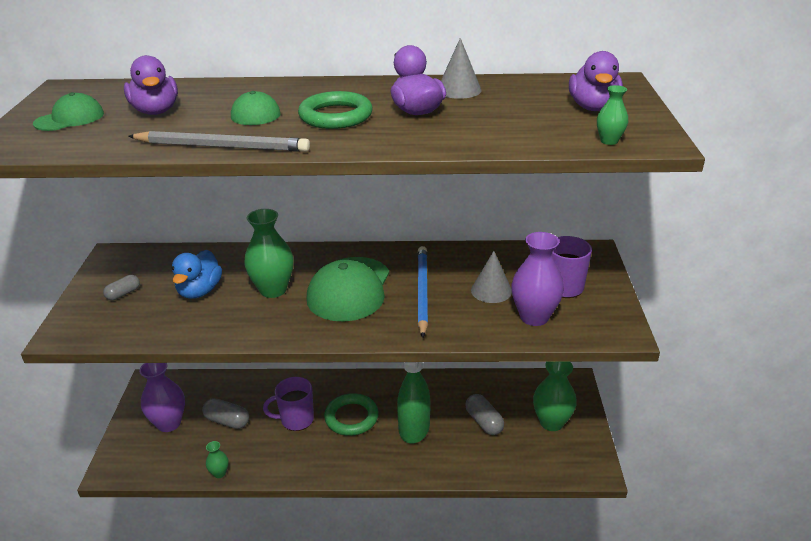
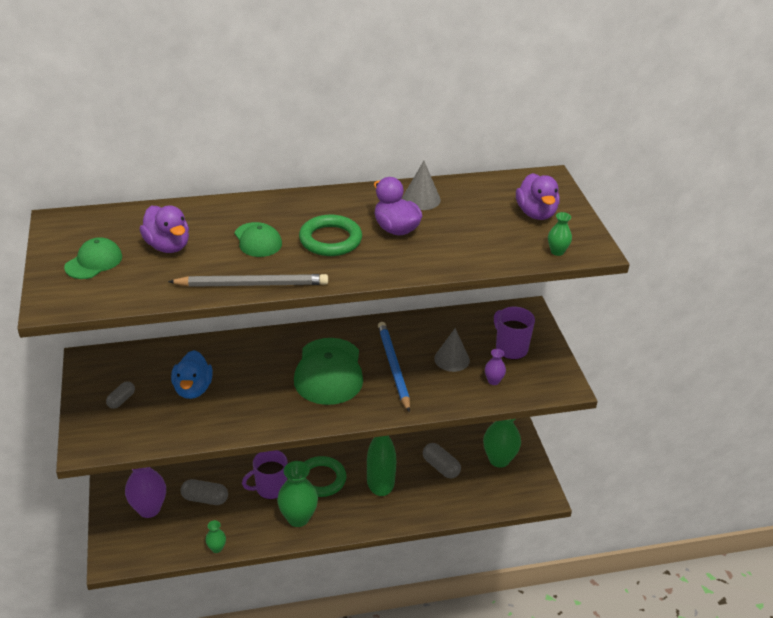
camera: 15 degrees left, 5 degrees up
green vase [244,209,294,298] -> green vase moved to [277,461,318,527]
purple vase [511,232,564,326] -> purple vase [485,349,506,385], size x0.49

